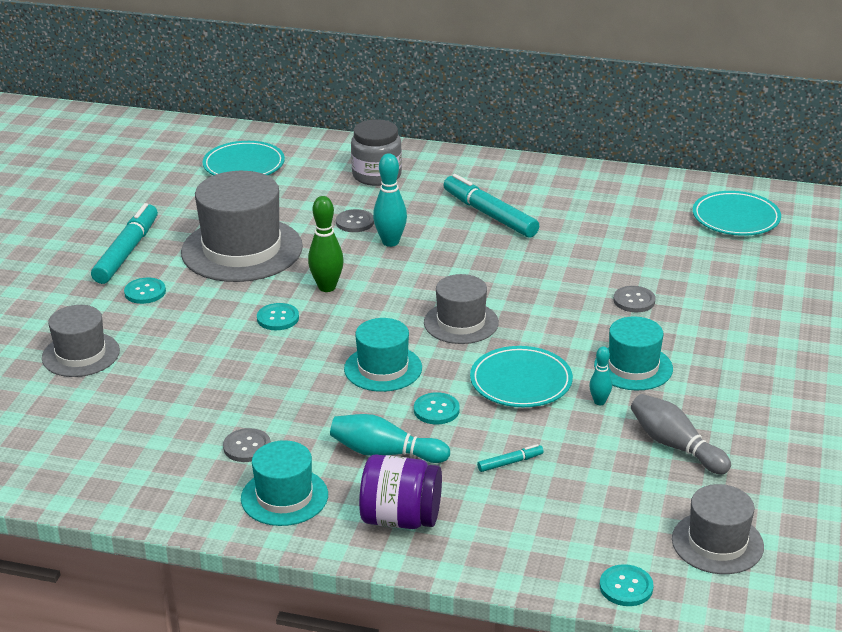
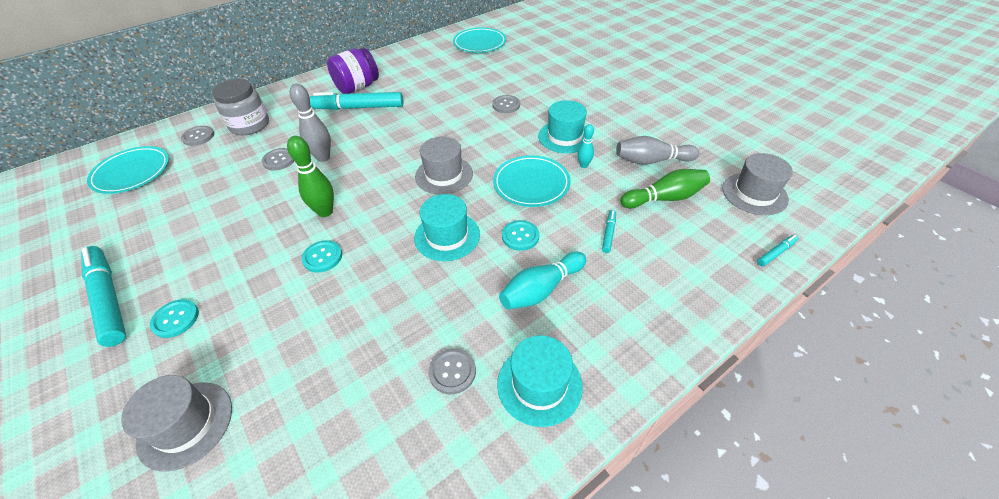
camera: 50 degrees left, 15 degrees up
grey hat [181,171,303,282] -> none
purple jar [359,455,442,529] -> purple jar moved to [327,48,379,94]
turquoise bowling pin [373,153,407,247] -> grey bowling pin [290,84,331,162]
turquoise button [600,564,653,606] -> turquoise marker [757,235,799,266]
none -> grey button [181,126,214,146]
none -> green bowling pin [620,169,710,208]

